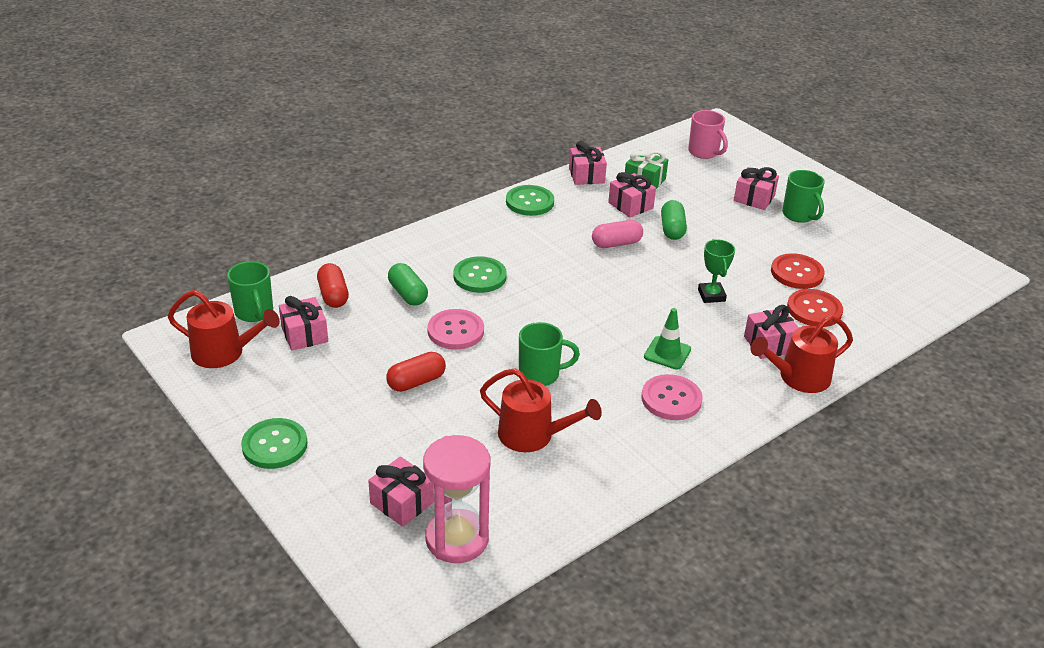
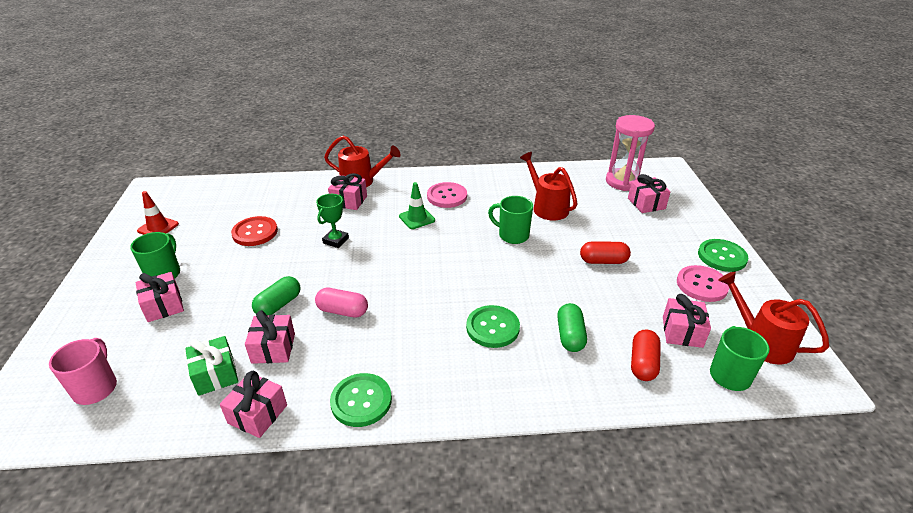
camera: 145 degrees left, 0 degrees up
pink button [428,309,484,350] -> pink button moved to [677,265,730,302]
red button [787,289,843,327] -> none
none -> red traffic cone [137,191,179,235]

